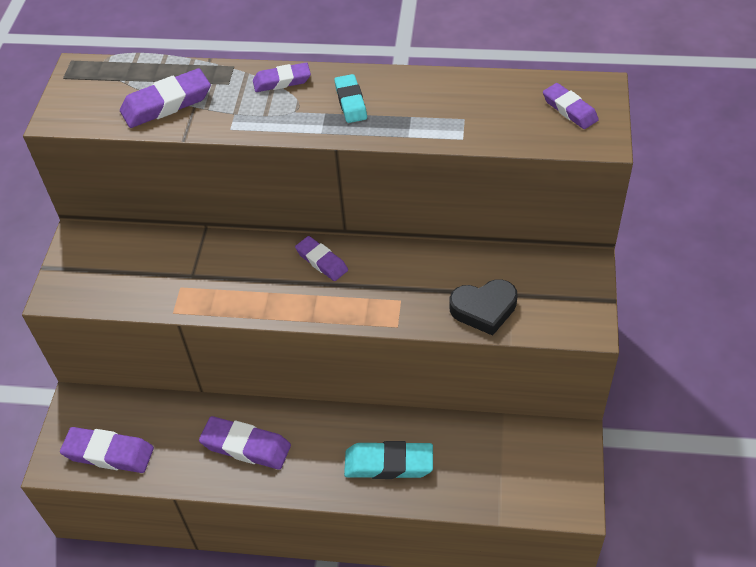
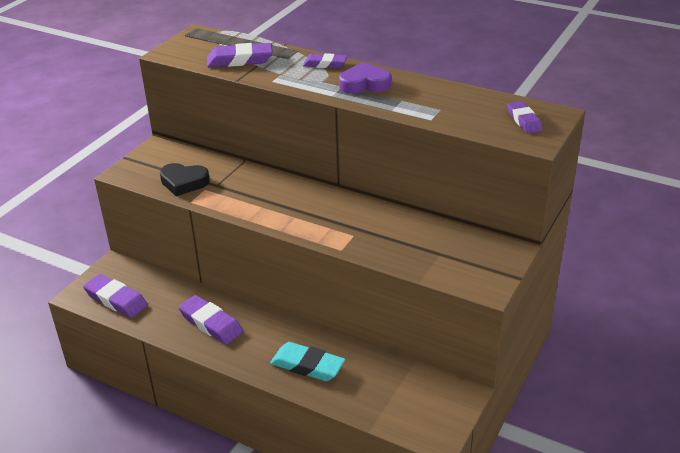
camera: 20 degrees right, 15 degrees down
purple eraser [295,236,348,281] -> none
turquoise eraser [335,74,367,123] -> purple heart [339,62,391,94]
black heart [449,279,518,336] -> black heart moved to [160,163,210,196]

